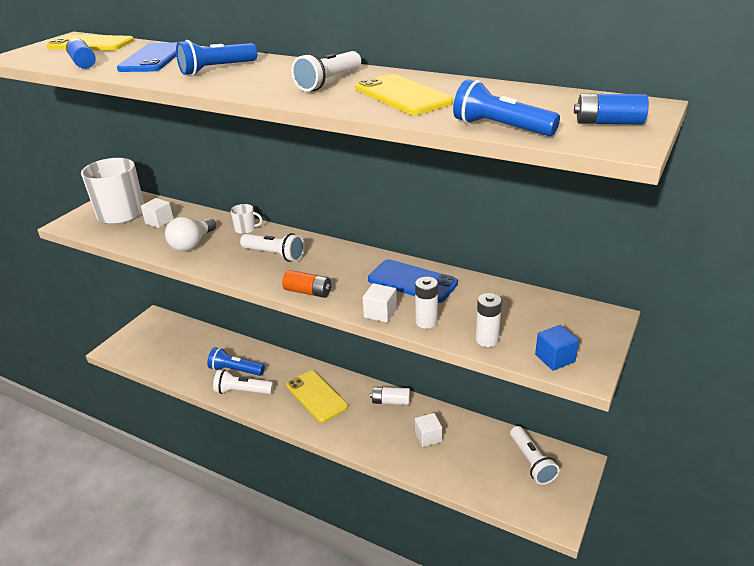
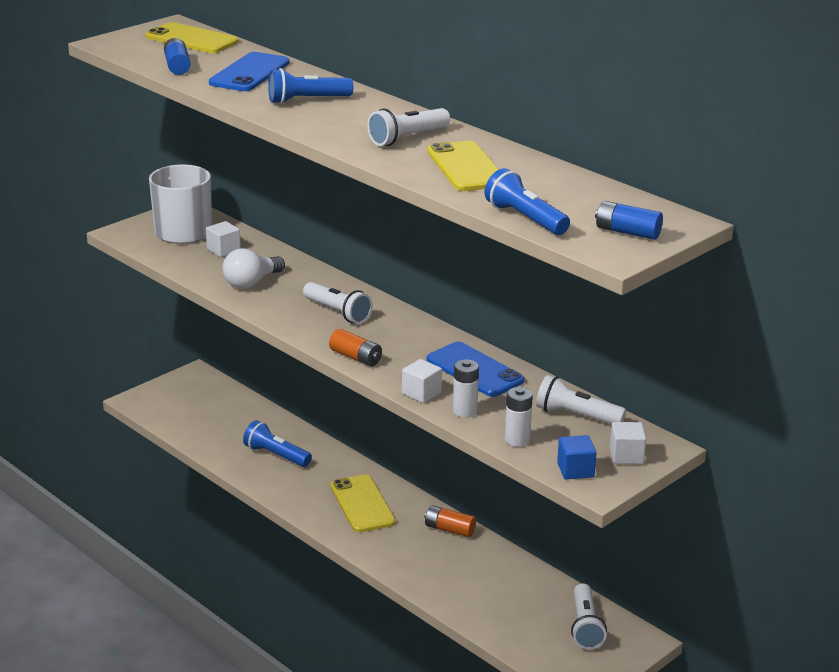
camera: 15 degrees right, 5 degrees down
white flashlight [213,369,274,394] -> white flashlight moved to [536,375,626,424]
white mug [231,204,263,234] -> none
white battery [370,387,410,405] -> orange battery [425,505,476,537]
white cube [415,413,442,447] -> white cube moved to [610,422,646,464]

